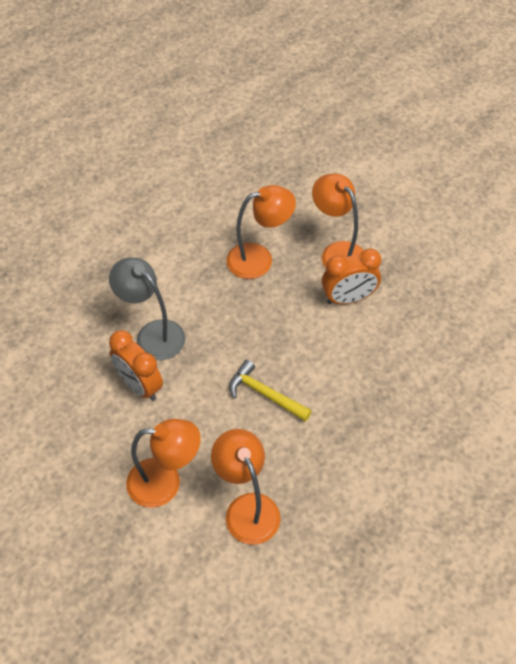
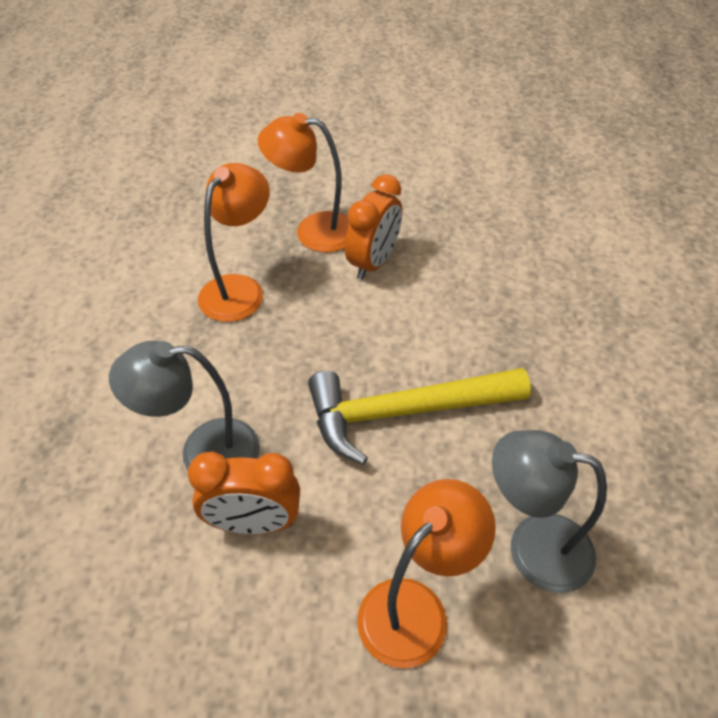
camera: 45 degrees left, 5 degrees down
orange lamp [211,429,281,545] -> grey lamp [492,430,607,593]
yellow hammer [229,360,312,422] -> yellow hammer [308,368,531,465], size x1.68

